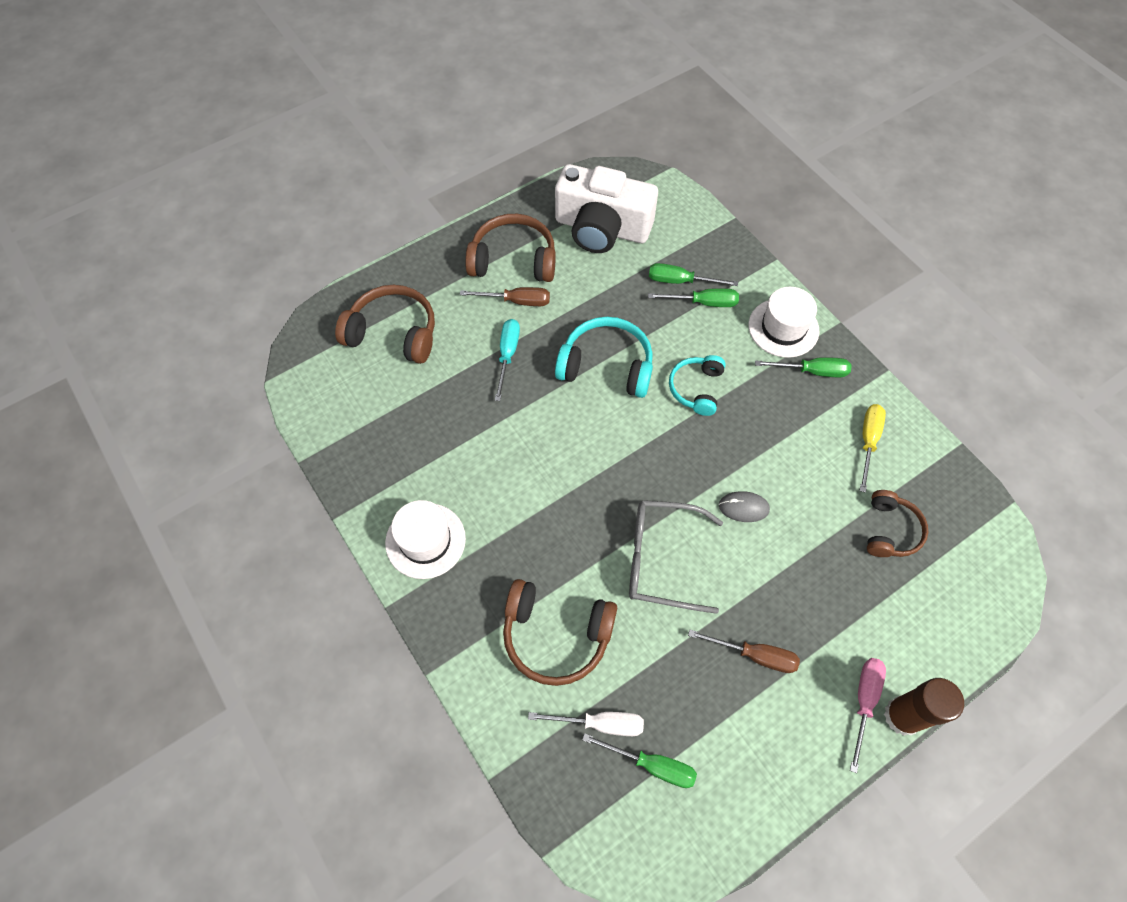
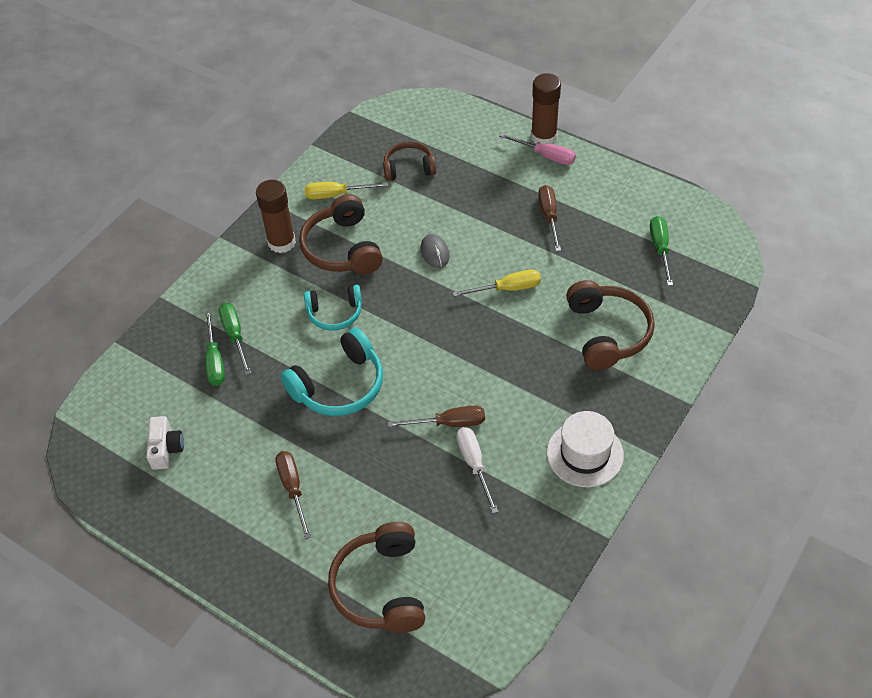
camera: 110 degrees left, 10 degrees down
brown headphones [465,214,556,282] -> brown headphones moved to [299,194,383,274]
turquoise screwdriver [495,319,520,401] -> none
white screwdriver [528,712,644,736] -> white screwdriver moved to [456,427,499,514]
white camera [555,164,658,253] -> white camera [146,416,184,470], size x0.44
turquoise headphones [555,317,653,398] -> turquoise headphones turned 120 degrees counterclockwise [281,328,383,416]
grey glasses [629,500,723,614] -> yellow screwdriver [452,270,541,297]
white hat [749,287,820,358] -> none
green screwdriver [755,357,852,377] -> brown glue stick [256,180,296,253]
pink screwdriver [850,658,886,773] -> pink screwdriver turned 150 degrees counterclockwise [499,133,576,165]
none -> brown screwdriver [388,406,485,427]

